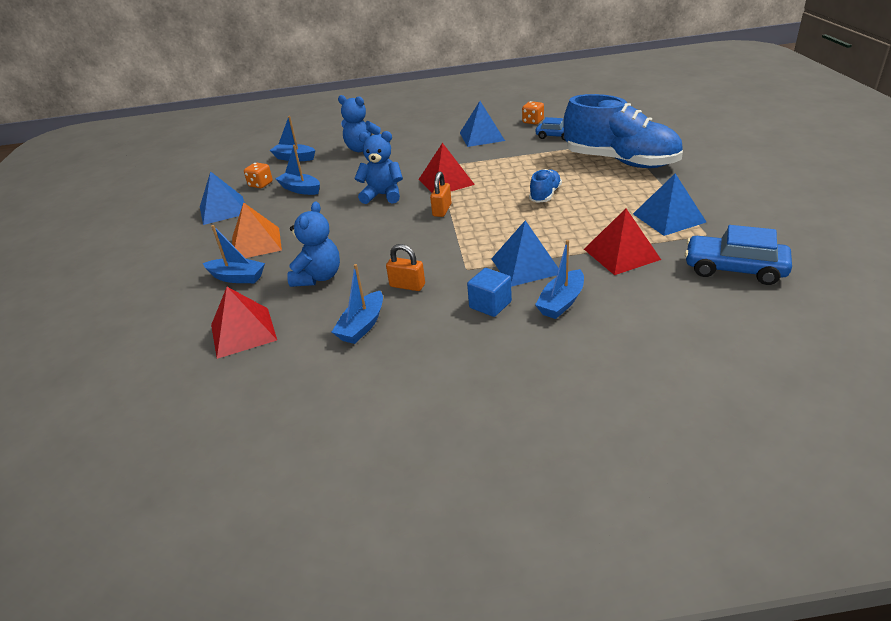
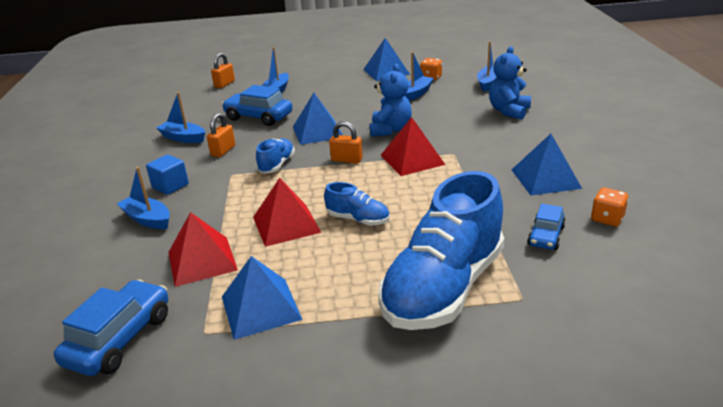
camera: 90 degrees right, 5 degrees down
red pyramid [211,287,277,359] -> red pyramid moved to [253,178,321,247]
orange pyramid [232,202,282,258] -> none
blue teddy bear [287,201,340,287] -> blue car [222,85,292,126]
blue pyramid [491,220,559,287] -> blue pyramid moved to [293,93,343,145]
none -> orange padlock [211,53,235,88]
none -> blue shoe [256,138,295,173]

